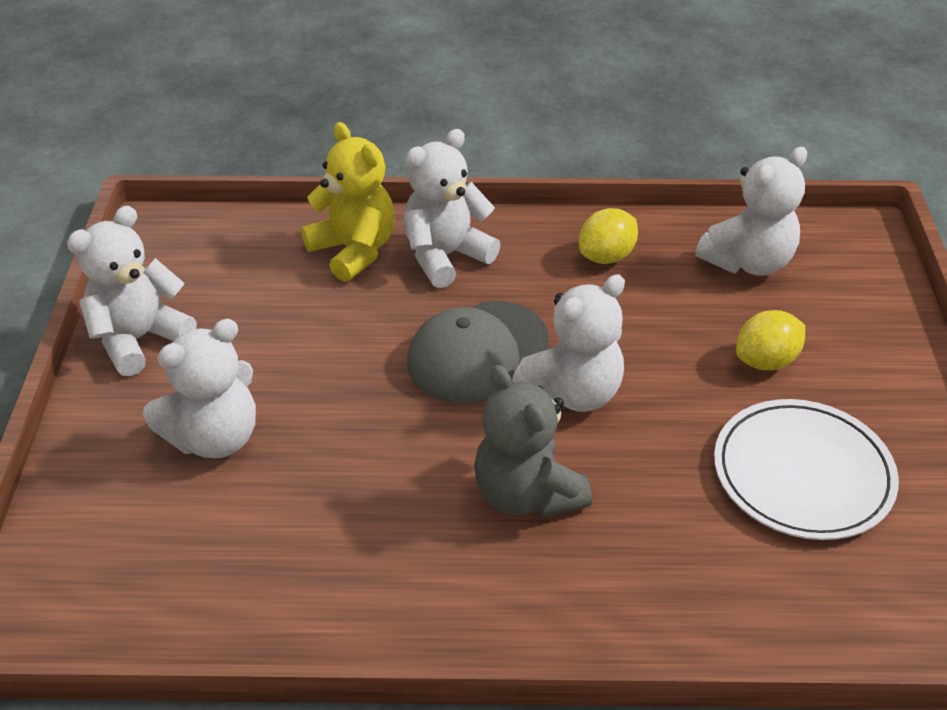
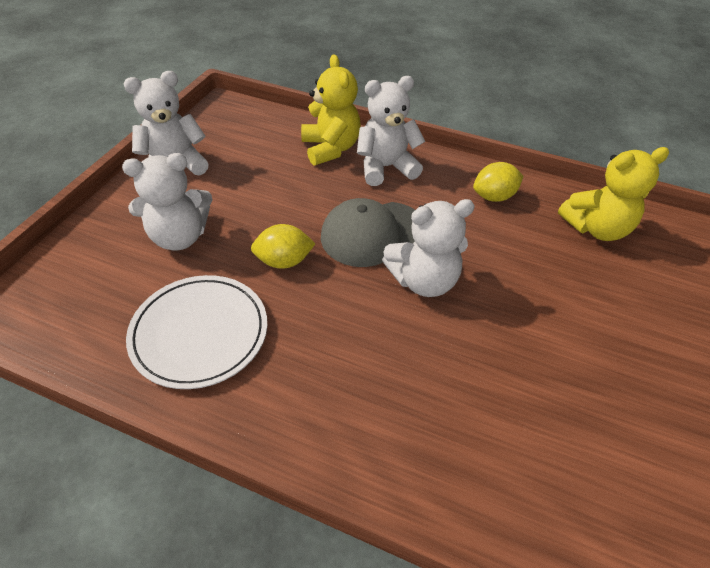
camera: 20 degrees right, 5 degrees up
grey teddy bear [474,365,592,519] -> none
white teddy bear [695,147,807,276] -> yellow teddy bear [558,147,669,241]
white plate [714,399,899,540] -> white plate moved to [126,275,267,389]
yellow lemon [736,310,805,370] -> yellow lemon moved to [251,224,316,269]

